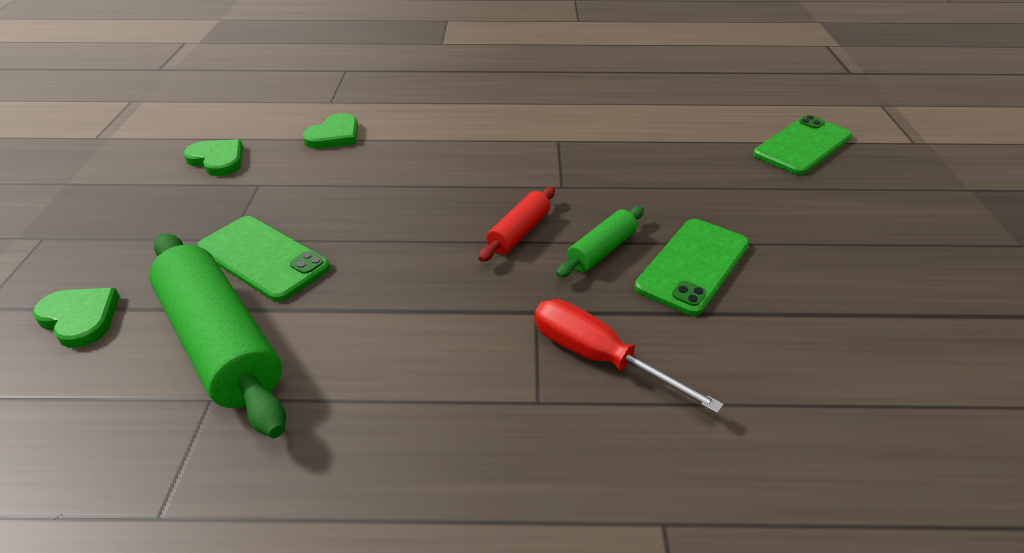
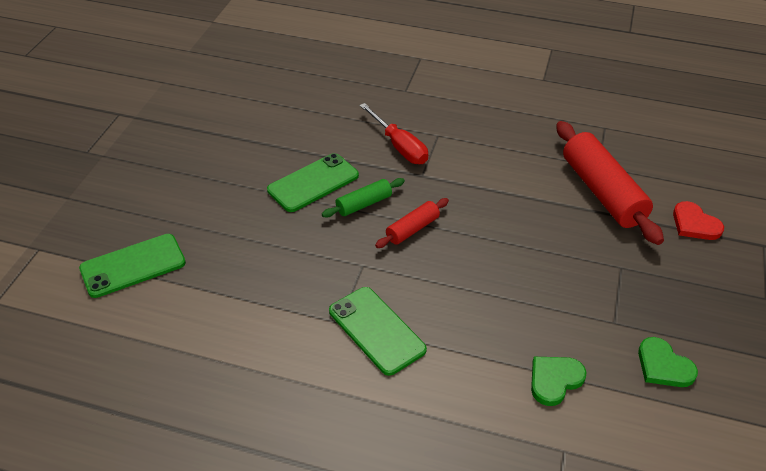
camera: 165 degrees left, 5 degrees up
green heart [33,288,119,348] -> red heart [673,201,724,240]
green rolling pin [149,233,286,438] -> red rolling pin [556,121,664,245]
green phone [196,216,330,302] -> green phone moved to [329,287,427,376]

